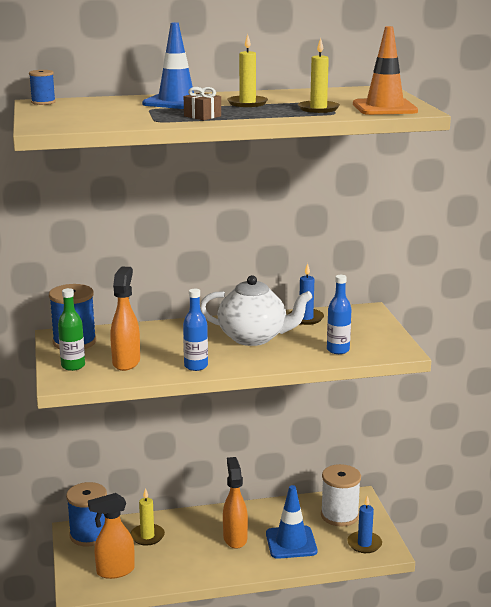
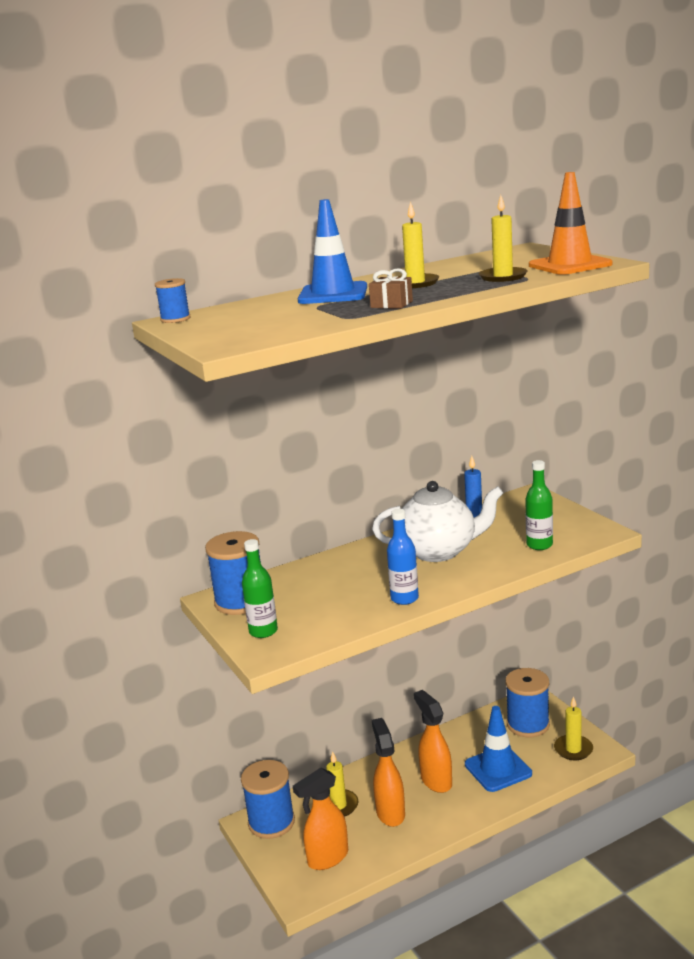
camera: 15 degrees left, 0 degrees up
orange spray bottle [110,267,140,371] -> orange spray bottle moved to [372,718,405,827]
white spool [321,464,361,526] -> blue spool [505,668,550,737]
blue bottle [327,275,352,354] -> green bottle [525,460,553,550]
blue candle [347,496,382,553] -> yellow candle [554,696,593,760]

